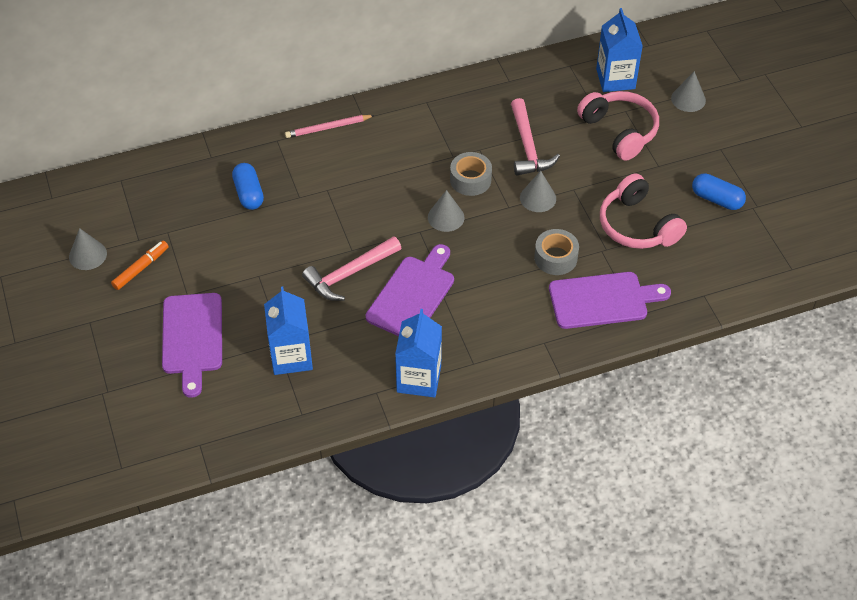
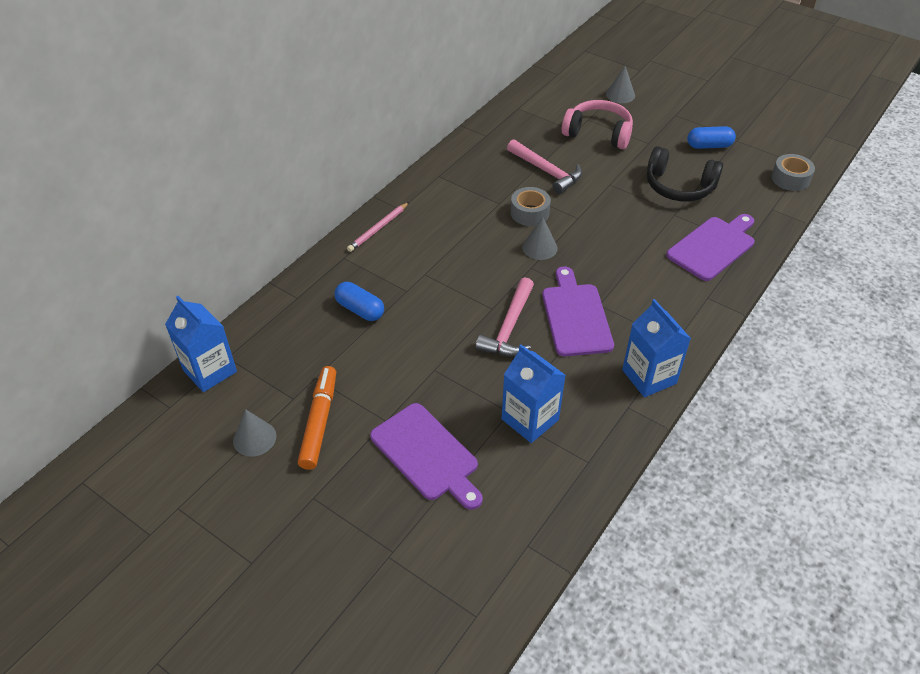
camera: 35 degrees left, 5 degrees down
orange marker [111,241,168,290] -> orange marker [298,366,336,470], size x1.50
grey cone [520,171,556,212] -> none
grey tape [534,229,579,275] -> grey tape moved to [771,154,815,191]
blue carton [596,8,643,92] -> blue carton moved to [165,296,237,392]
pink headphones [600,173,687,249] -> black headphones [647,146,723,202]

